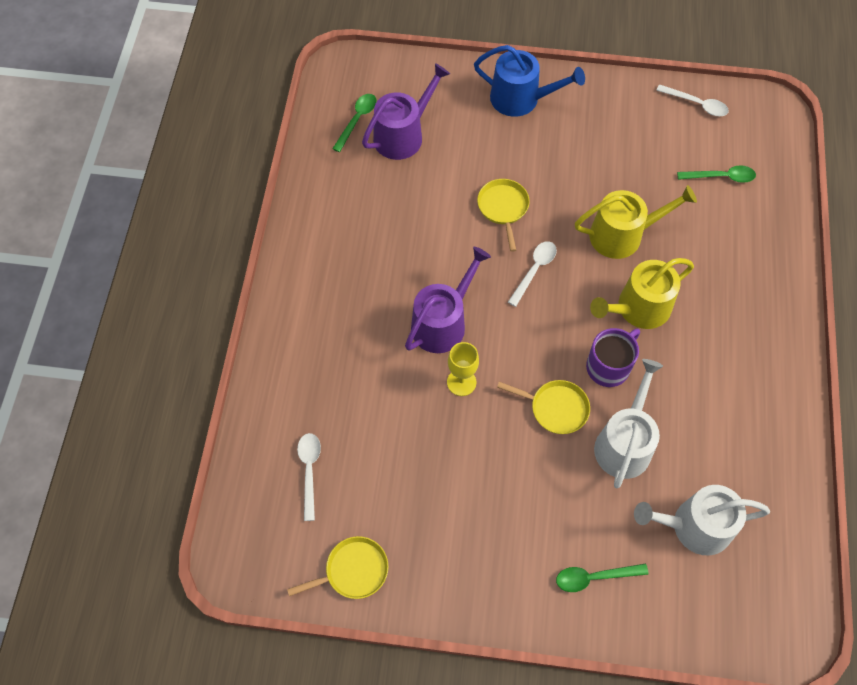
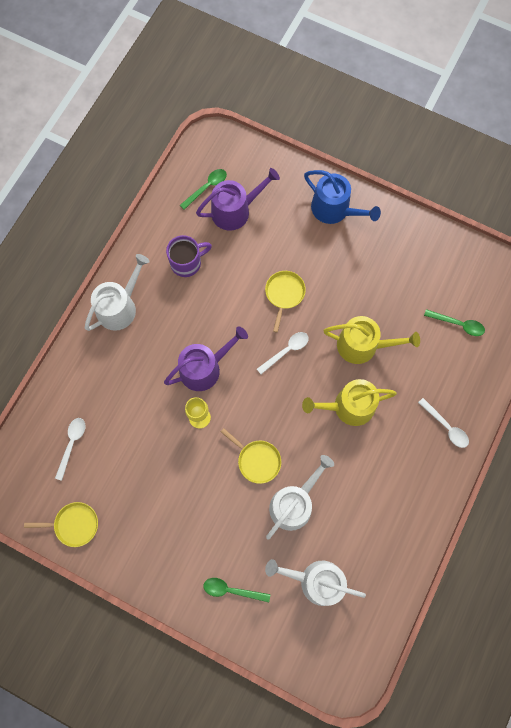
camera: 20 degrees right, 10 degrees up
purple mug [586,328,640,387] -> purple mug moved to [166,235,212,277]
white spoon [656,84,729,116] -> white spoon moved to [418,398,469,448]
none -> white watering can [85,254,150,331]

